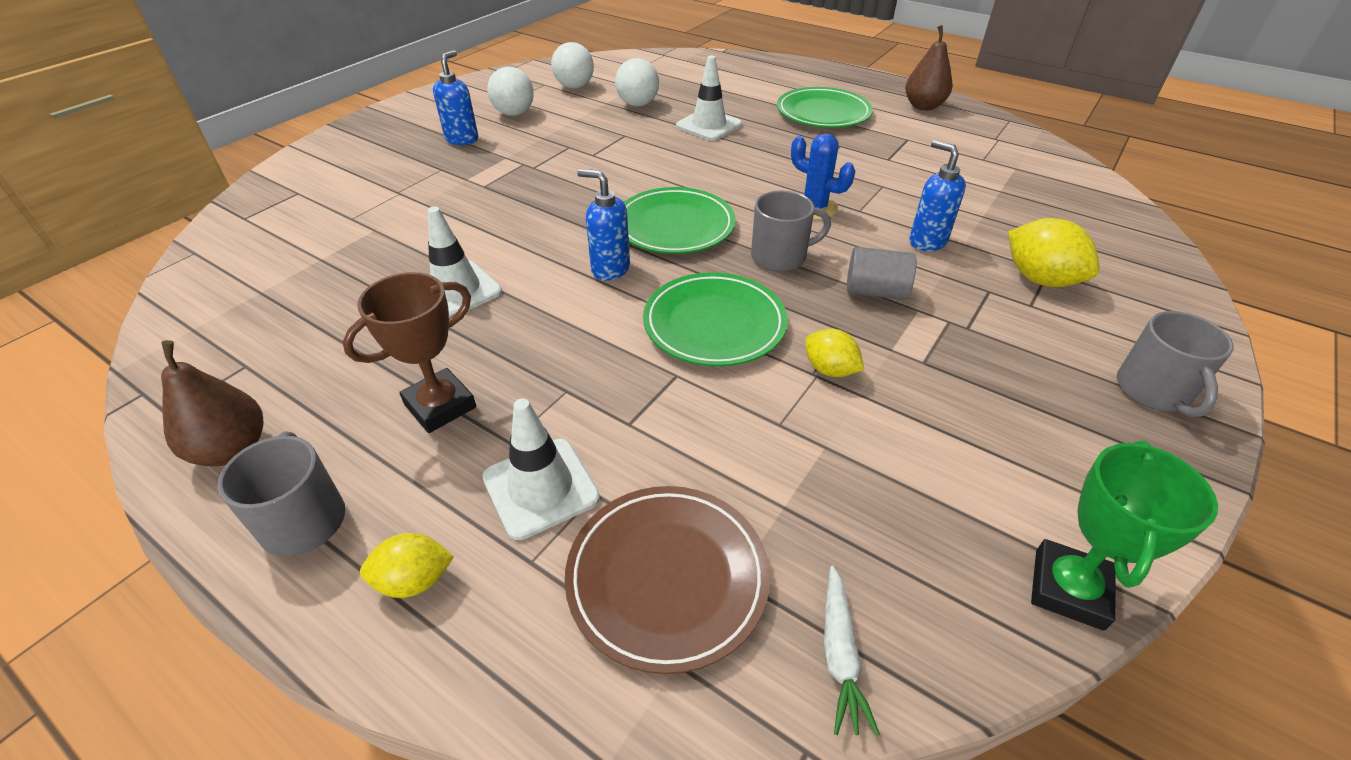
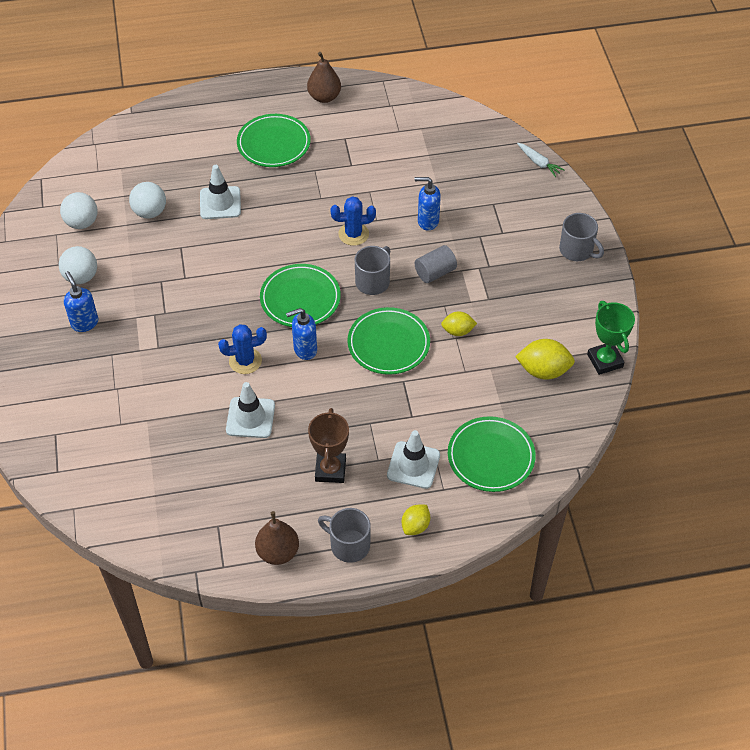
camera: 45 degrees left, 10 degrees up
brown plate [565,486,770,674] -> green plate [448,416,536,492]
white carrot [824,565,880,736] -> white carrot moved to [517,143,564,177]
yellow lemon [1008,218,1100,287] -> yellow lemon moved to [515,339,575,380]
none -> blue cactus [218,324,267,374]

